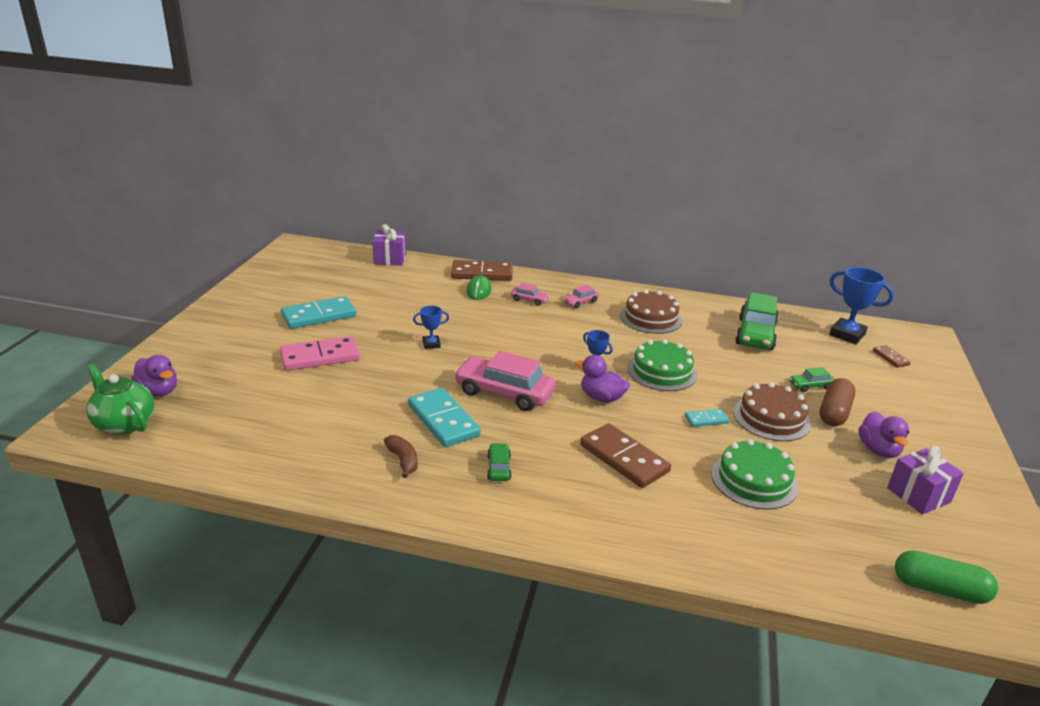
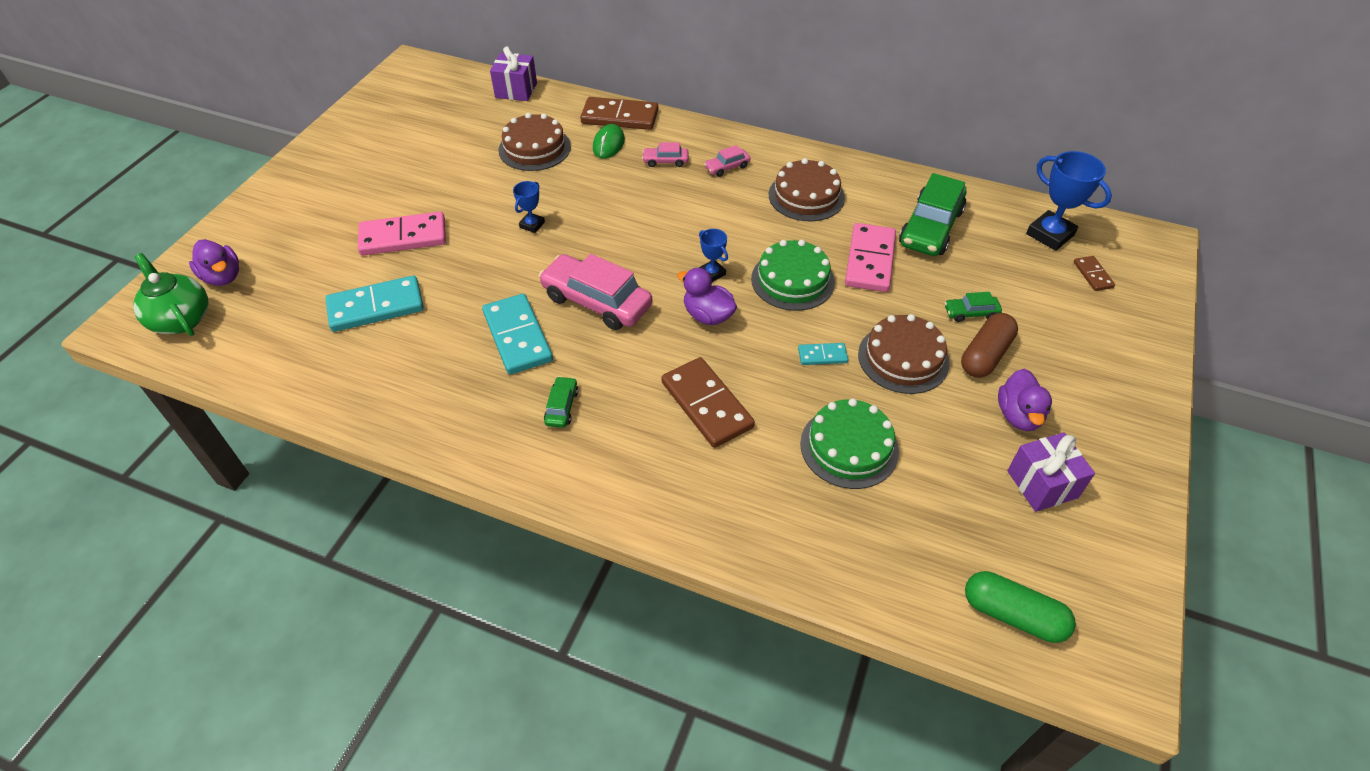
camera: 10 degrees right, 20 degrees up
turquoise domino [281,296,356,329] -> turquoise domino moved to [326,275,424,332]
brown banana [384,435,418,478] -> none
blue trophy [413,306,449,349] -> blue trophy turned 60 degrees counterclockwise [513,181,545,233]
pink car [511,283,550,306] -> pink car turned 150 degrees clockwise [642,143,688,167]
none -> brown cake [499,113,571,171]
none -> pink domino [845,223,896,292]

